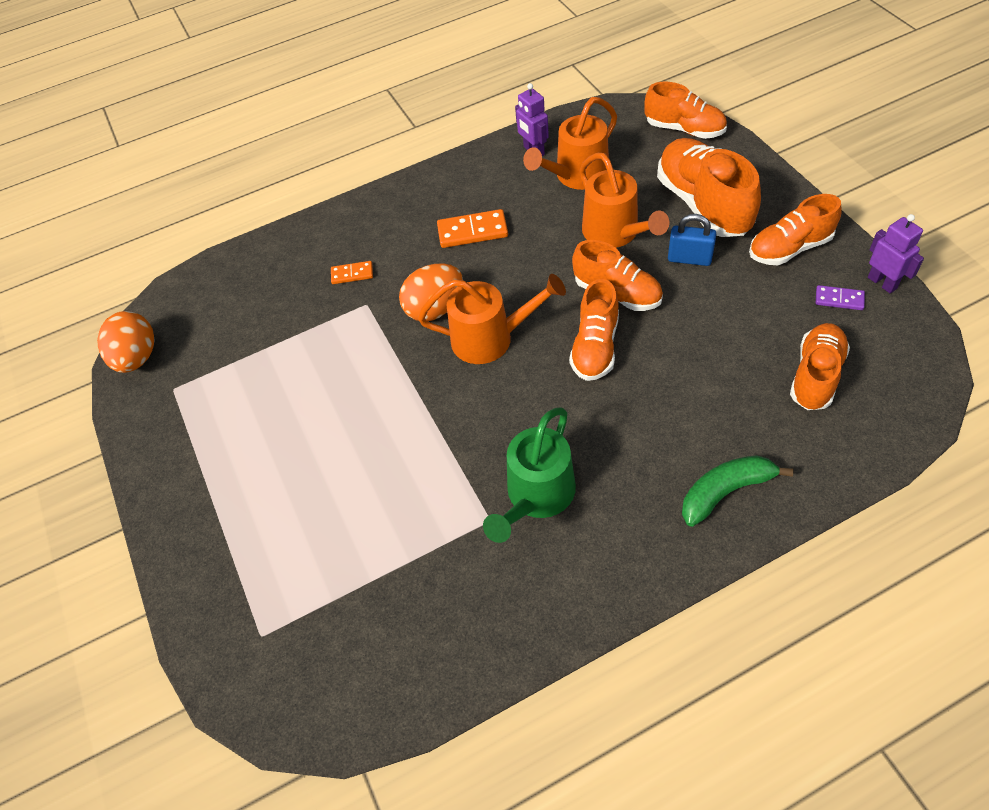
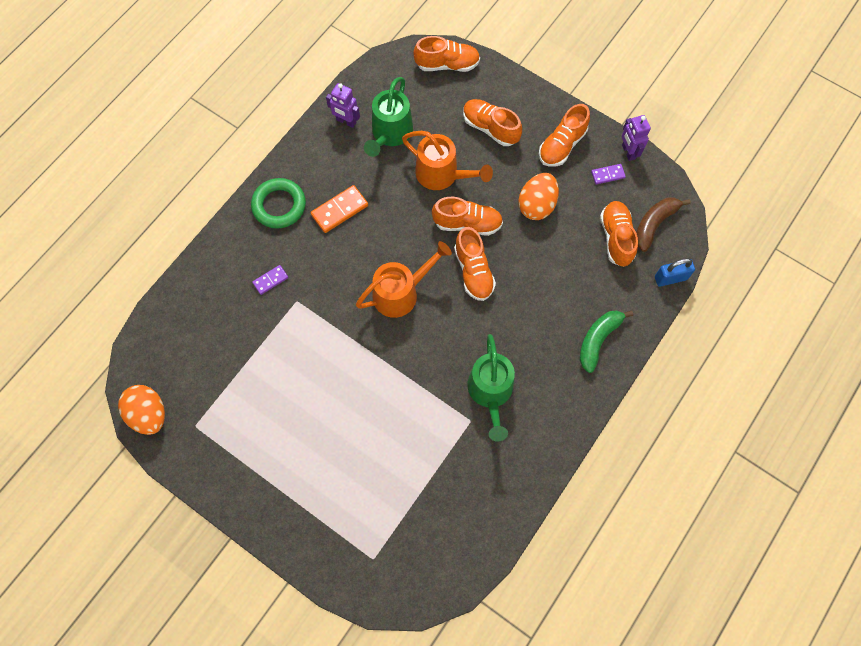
camera: 35 degrees left, 15 degrees up
orange domino [331,261,373,284] -> purple domino [252,265,288,295]
orange egg [399,263,463,321] -> orange egg moved to [518,173,559,220]
orange watering can [523,97,617,190] -> green watering can [364,77,413,157]
orange shoe [657,138,761,237] -> orange shoe [463,99,522,146], size x0.66
blue padlock [668,214,716,266] -> blue padlock moved to [655,258,695,287]
purple robot [868,214,924,293] -> purple robot turned 135 degrees counterclockwise [621,115,651,161]
none -> green ring [251,178,306,229]
none -> brown banana [636,197,691,252]

